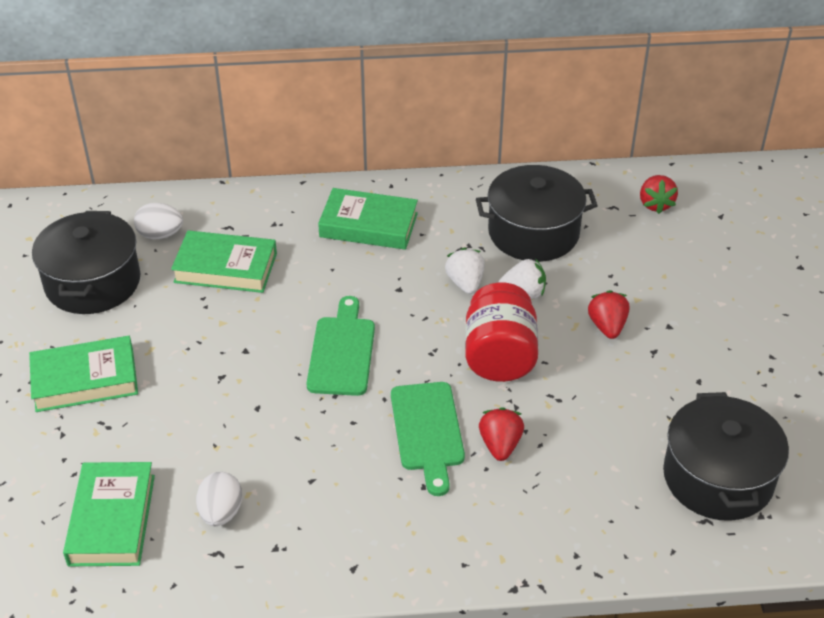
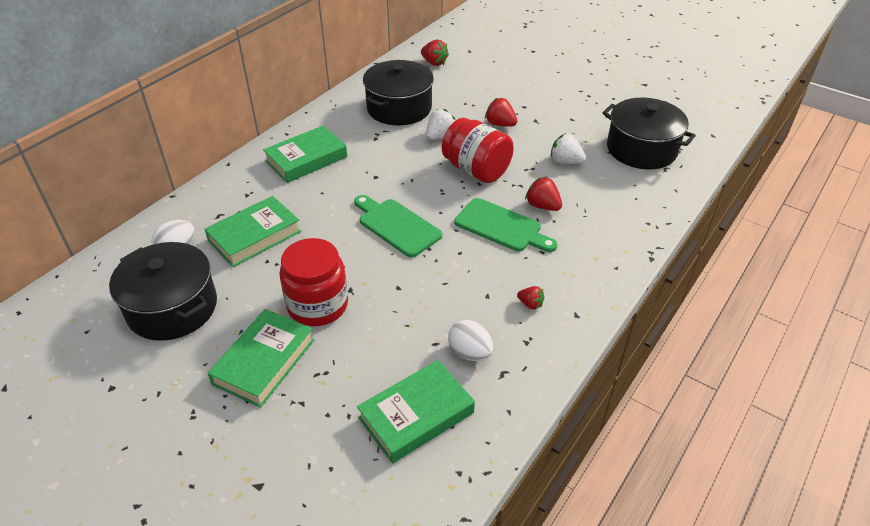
camera: 50 degrees left, 0 degrees up
green book [63,462,155,566] -> green book turned 75 degrees counterclockwise [357,360,475,463]
white strawberry [445,248,485,294] -> white strawberry moved to [551,133,586,164]
none -> red jar [279,238,348,326]
none -> red strawberry [517,286,544,310]

